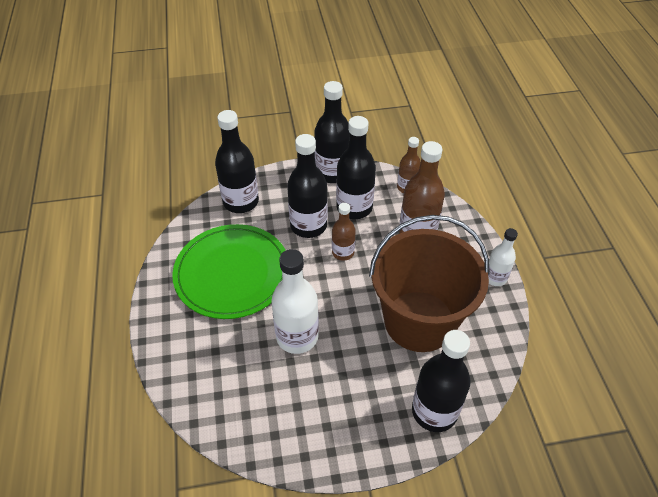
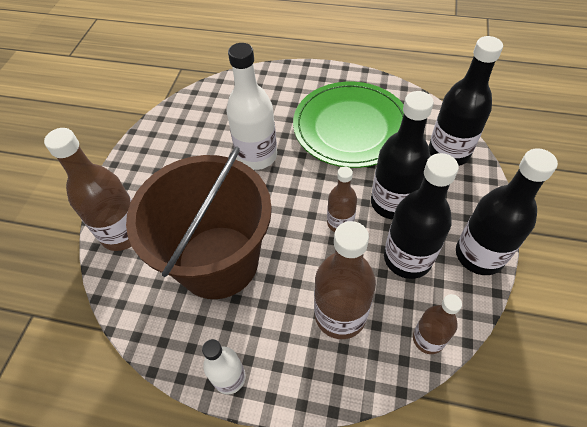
camera: 115 degrees right, 5 degrees up
black bottle [412,330,471,432] -> brown bottle [44,128,132,251]

